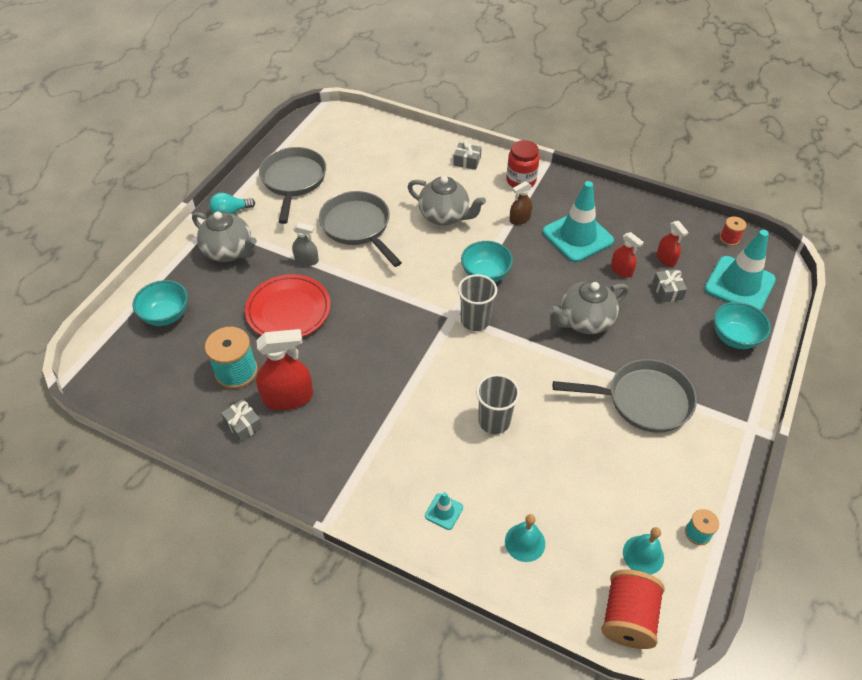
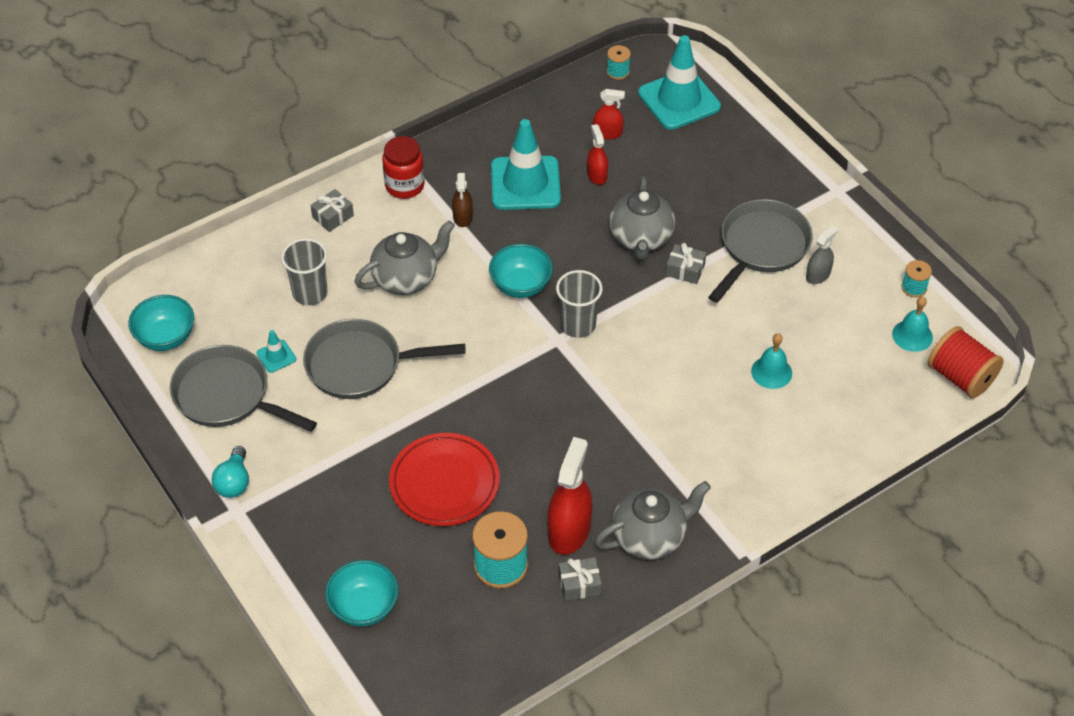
camera: 60 degrees left, 0 degrees up
grey teapot [192,211,257,262] -> grey teapot moved to [595,481,711,560]
grey spray bottle [292,223,319,266] -> grey spray bottle moved to [806,225,838,284]
turquoise traffic cone [425,492,463,530] -> turquoise traffic cone moved to [257,330,296,373]
grey cup [476,374,520,434] -> grey cup moved to [281,238,327,305]
turquoise bell [505,514,545,562] -> turquoise bell moved to [751,333,792,389]
red spray bottle [611,232,644,278] -> red spray bottle turned 90 degrees counterclockwise [587,124,608,185]
grey gift [652,269,687,302] -> grey gift moved to [666,243,706,284]
turquoise bowl [714,302,771,349] -> turquoise bowl moved to [128,295,194,351]
red spool [720,216,746,246] -> turquoise spool [607,45,631,80]

